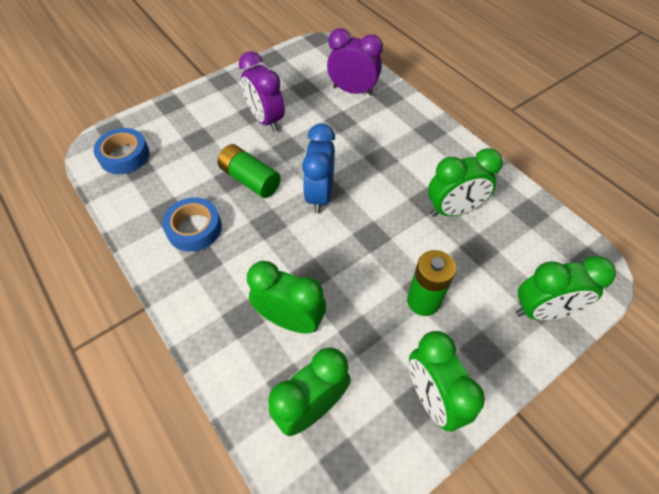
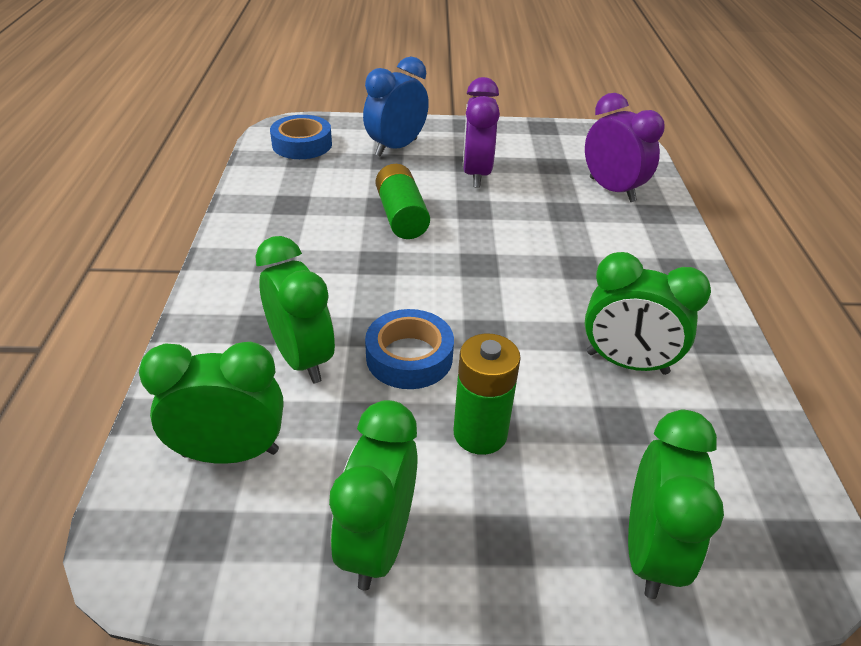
camera: 35 degrees right, 15 degrees down
blue tape [162,197,222,252] -> blue tape moved to [365,309,454,389]
blue clock [302,124,335,213] -> blue clock moved to [363,57,429,157]
green clock [516,256,616,320] -> green clock turned 105 degrees counterclockwise [628,410,724,599]

